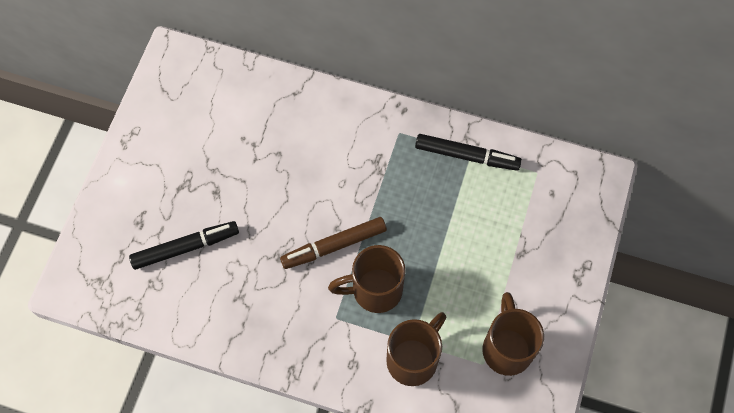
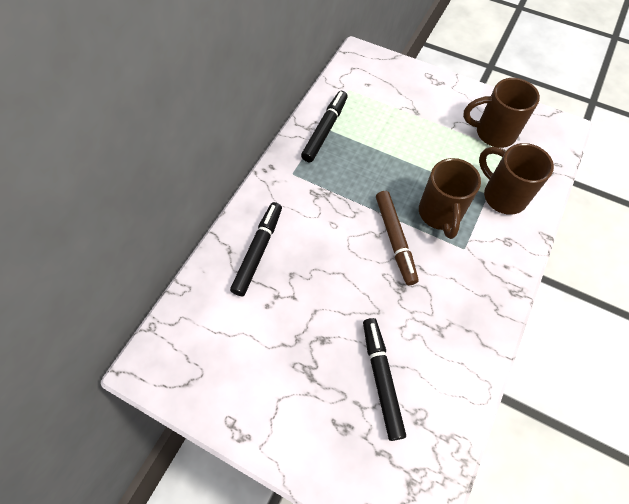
camera: 80 degrees left, 5 degrees down
none -> black marker [230,202,282,296]

